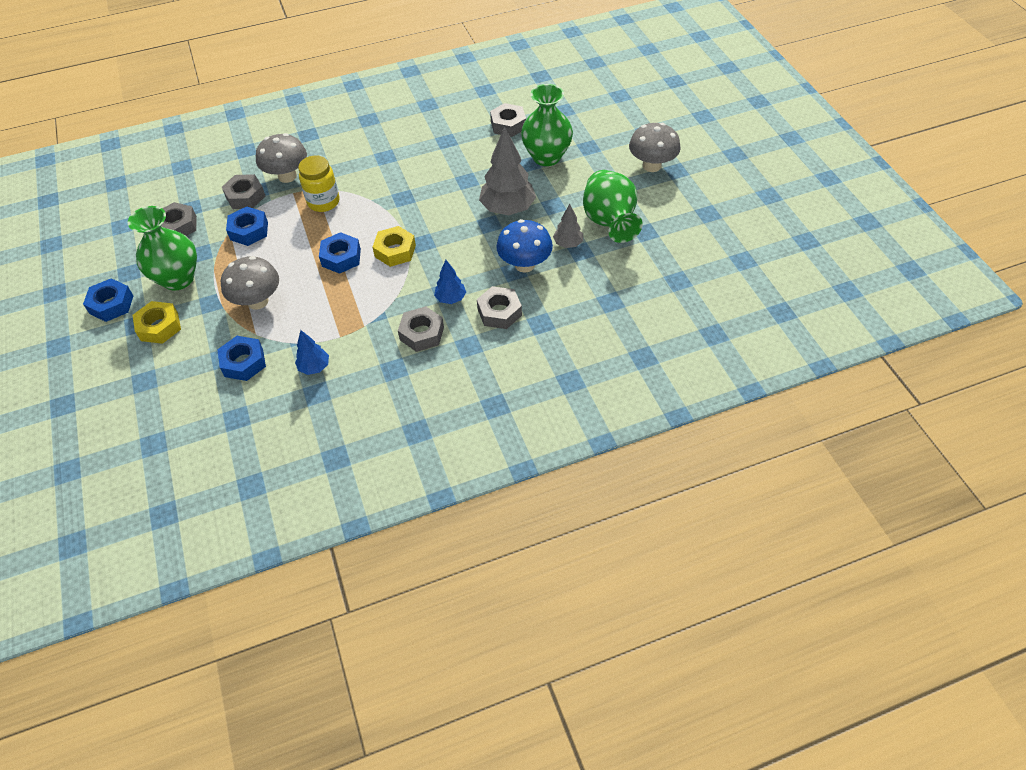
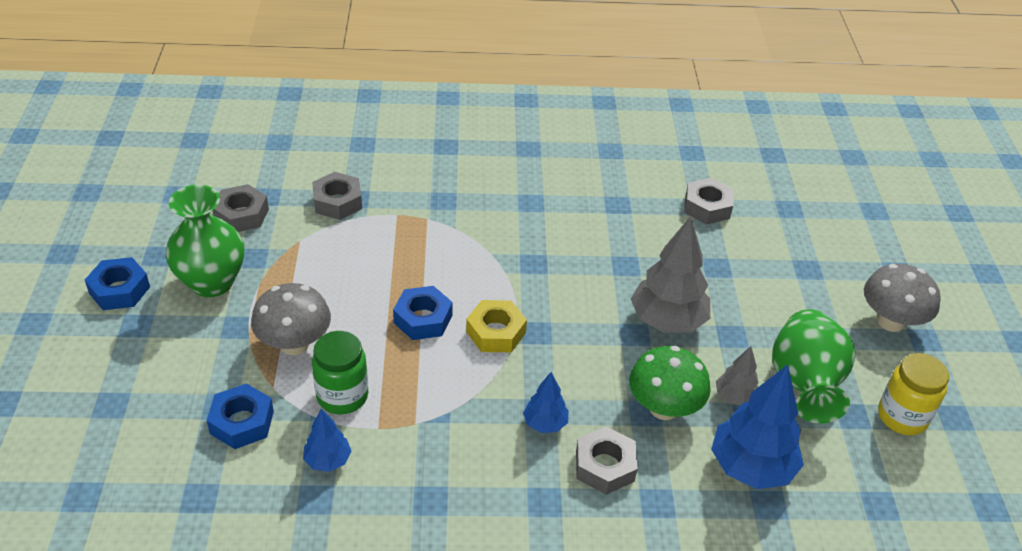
camera: 15 degrees right, 10 degrees down
yellow nut [132,301,181,344] -> none
blue nut [226,207,268,246] -> none
grey mushroom [256,133,307,183] -> none
yellow jar [298,155,340,212] -> yellow jar moved to [878,353,949,435]
grey nut [398,306,444,352] -> none
blue mushroom [496,219,553,273] -> green mushroom [629,346,711,420]
green vase [521,84,573,166] -> none
none -> green jar [312,331,368,414]
none -> blue tree [711,364,804,489]

